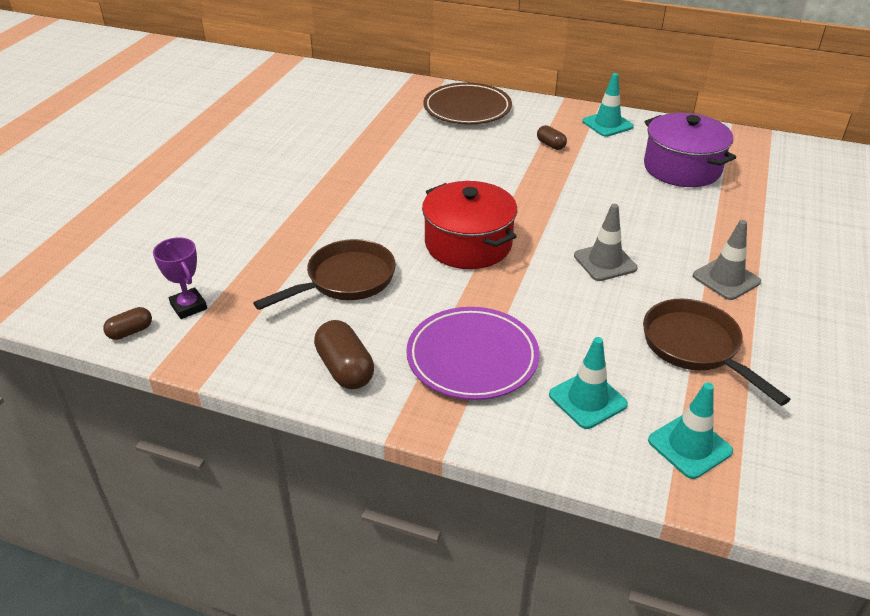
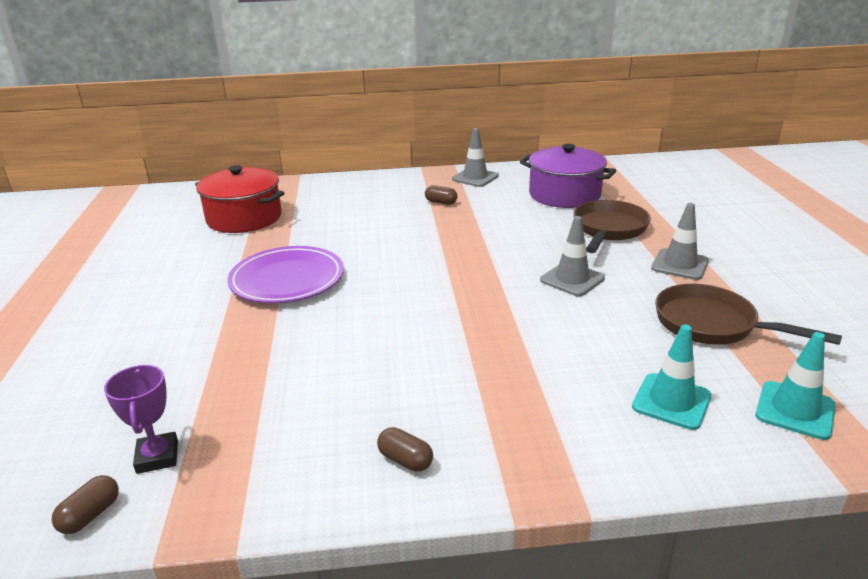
camera: 25 degrees left, 10 degrees down
purple trophy [153,237,207,319] -> purple trophy turned 45 degrees clockwise [104,365,178,474]
brown pan [253,239,396,310] -> brown pan moved to [573,200,651,253]
brown capsule [314,320,374,389] -> brown capsule [377,427,433,472], size x0.58
purple plate [406,307,539,400] -> purple plate moved to [227,246,344,303]
red pot [422,181,517,269] -> red pot moved to [195,165,285,233]
brown plate [423,83,512,125] -> none
turquoise traffic cone [582,73,634,137] -> grey traffic cone [452,128,499,187]

